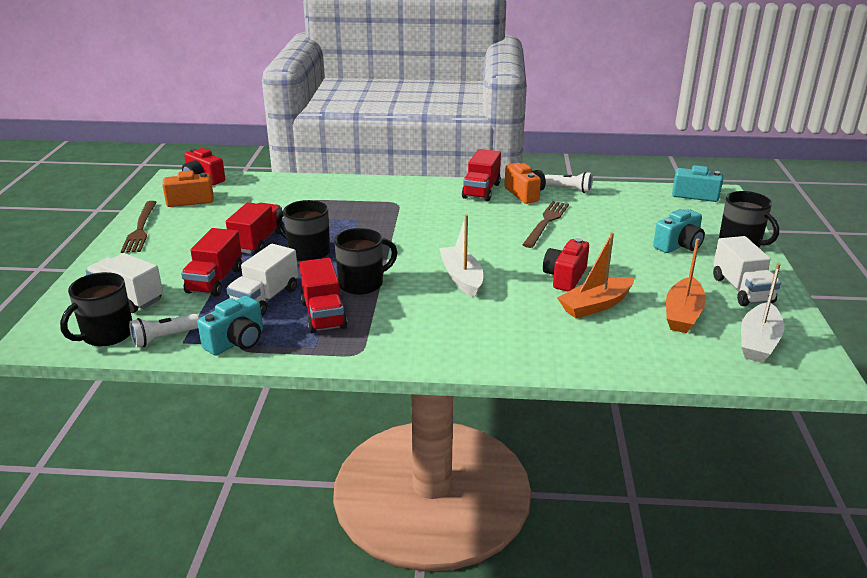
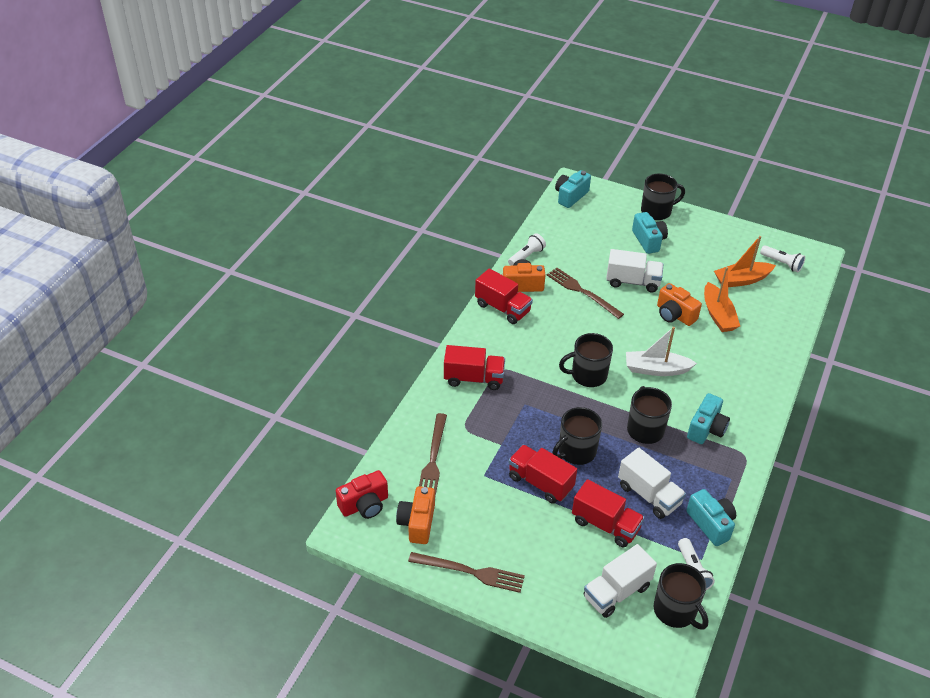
camera: 70 degrees left, 15 degrees up
red truck [300,258,347,333] -> red truck moved to [444,345,505,390]
red camera [543,238,589,292] -> orange camera [657,283,702,326]
orange boat [666,238,706,333] -> orange boat turned 120 degrees clockwise [714,236,776,287]
white truck [713,236,781,306] -> white truck moved to [606,249,663,292]
white boat [741,263,784,363] -> white flashlight [760,245,805,272]
none -> brown fork [419,413,447,496]
none -> black mug [559,333,613,387]
none -> turquoise camera [687,393,730,444]

